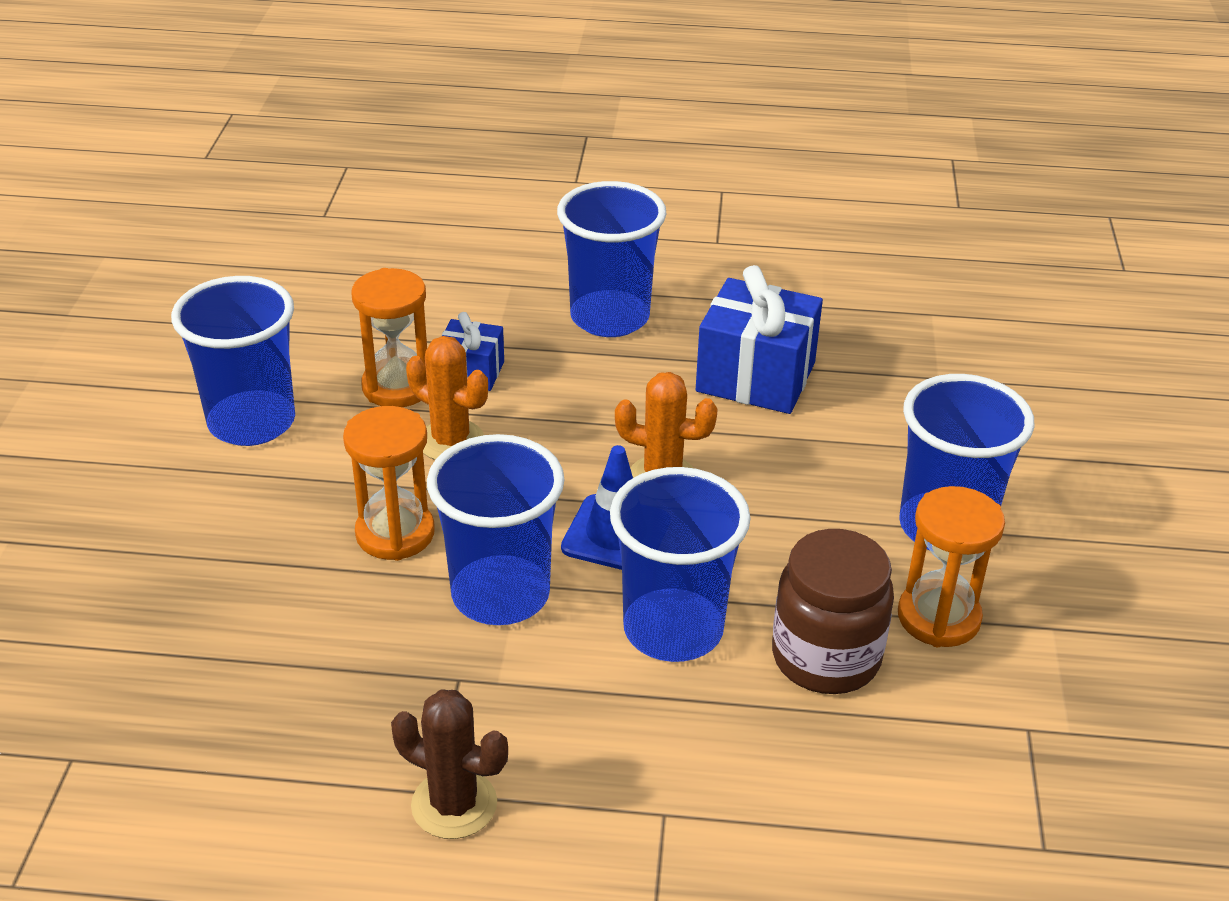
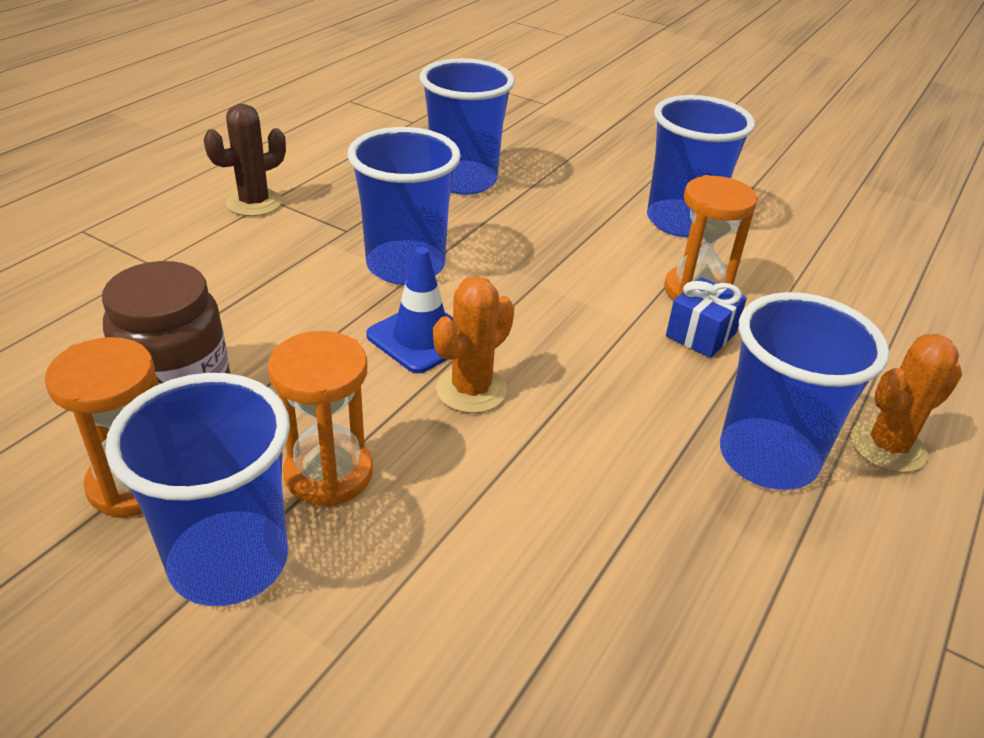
camera: 115 degrees right, 0 degrees up
orange hourglass [343,406,435,561] -> orange hourglass moved to [268,331,373,506]
orange cactus [406,336,488,460] -> orange cactus moved to [851,334,962,473]
blue cup [610,467,751,662] -> blue cup moved to [420,58,515,195]
blue gift [696,265,823,414] -> none

